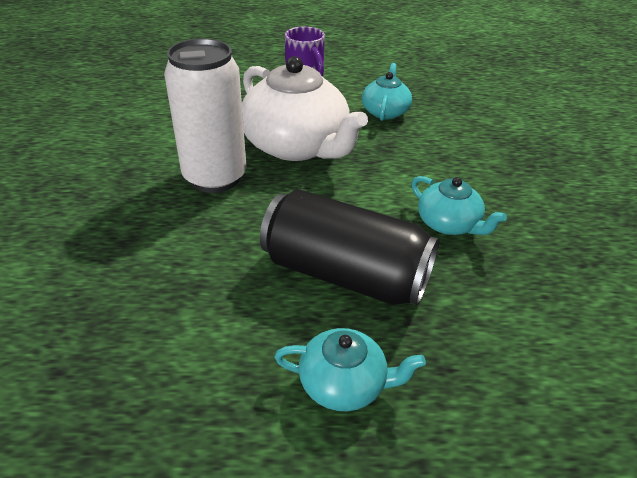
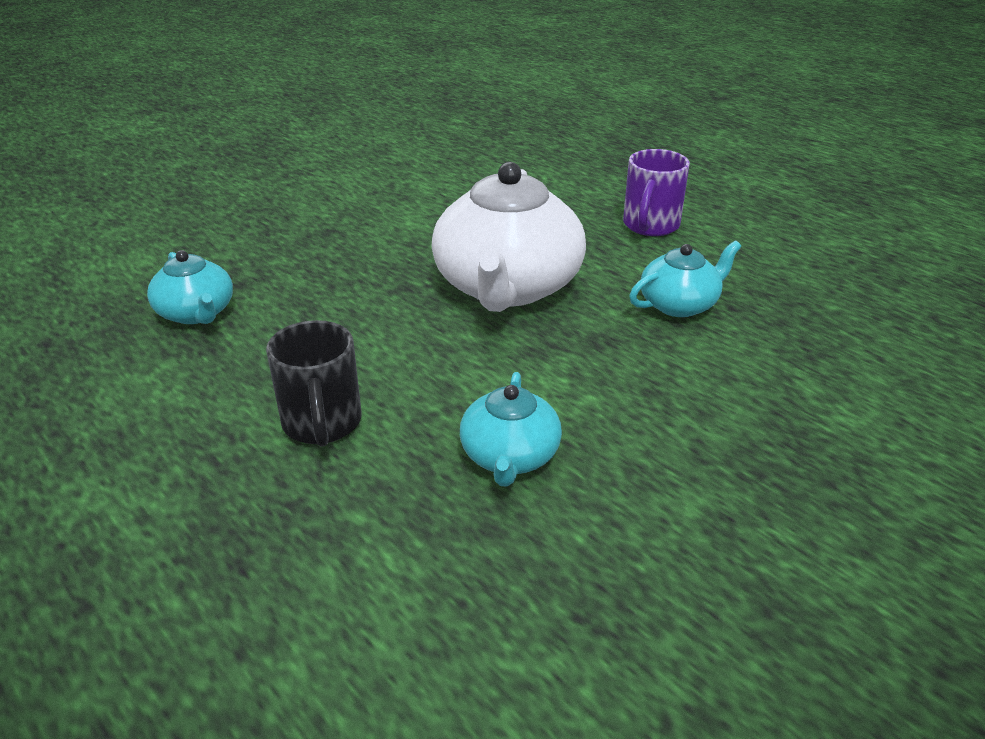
camera: 50 degrees right, 5 degrees down
white can [164,39,246,193] -> none
black can [260,189,439,306] -> black mug [266,320,361,447]
turquoise teapot [275,328,426,411] -> turquoise teapot moved to [147,250,233,324]

